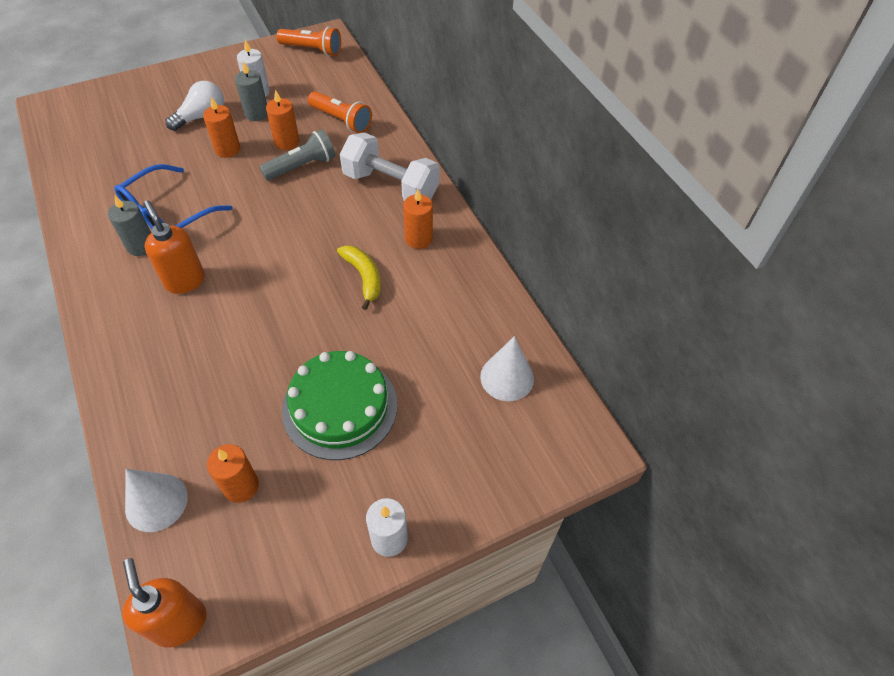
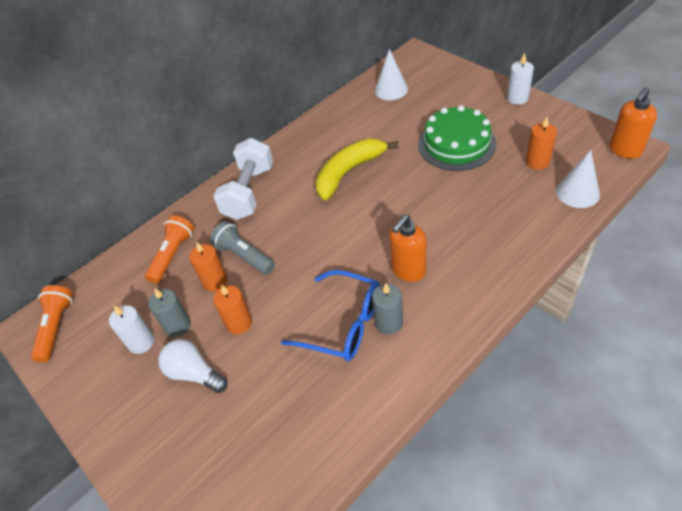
camera: 100 degrees left, 5 degrees down
yellow banana [337,245,381,310] -> yellow banana [315,139,399,200], size x1.61
orange candle [403,189,433,249] -> none

